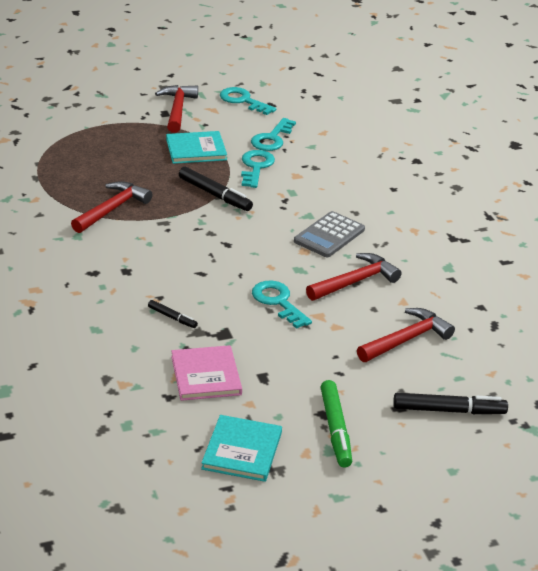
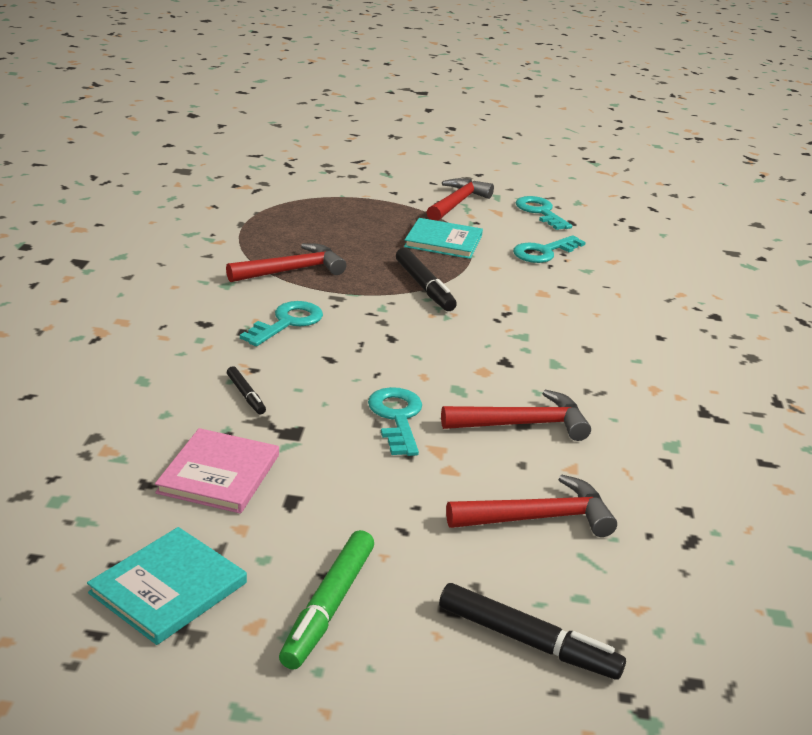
camera: 25 degrees right, 5 degrees down
turquoise key [241,150,275,188] -> turquoise key moved to [240,301,323,346]
grey calculator [294,211,365,257] -> none

